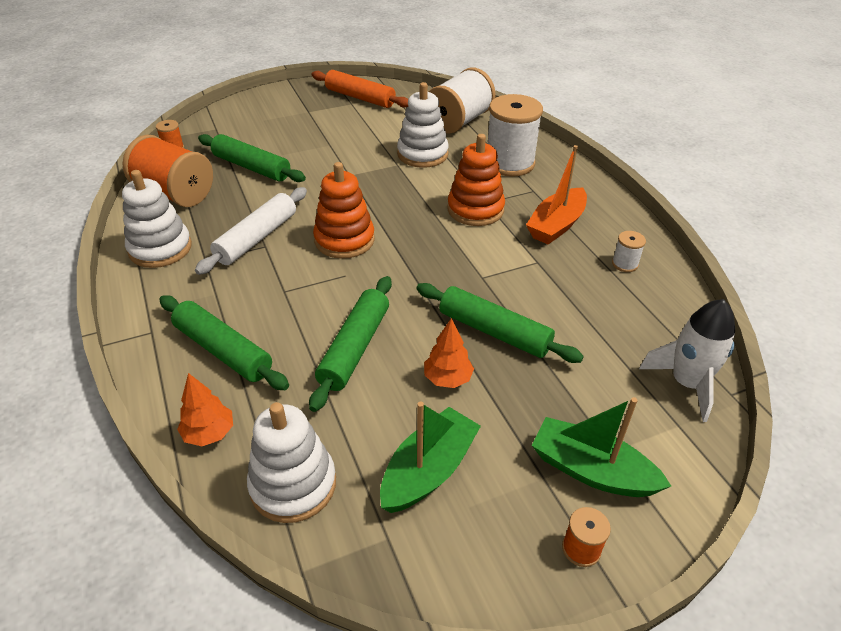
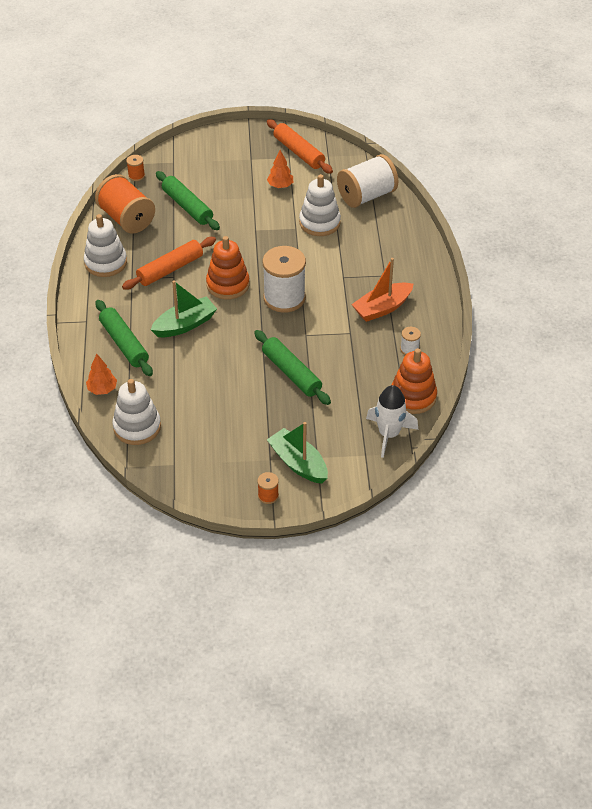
camera: 20 degrees right, 5 degrees up
white rolling pin [195,187,307,275] -> orange rolling pin [122,237,216,290]
green rolling pin [309,276,392,412] -> none
green boat [380,402,481,513] -> green boat moved to [151,281,217,337]
orange tree [424,318,474,388] -> orange tree moved to [267,150,293,188]
orange stacking toy [447,134,505,226] -> orange stacking toy moved to [391,348,437,414]
white spool [487,94,543,177] -> white spool moved to [263,246,306,313]

